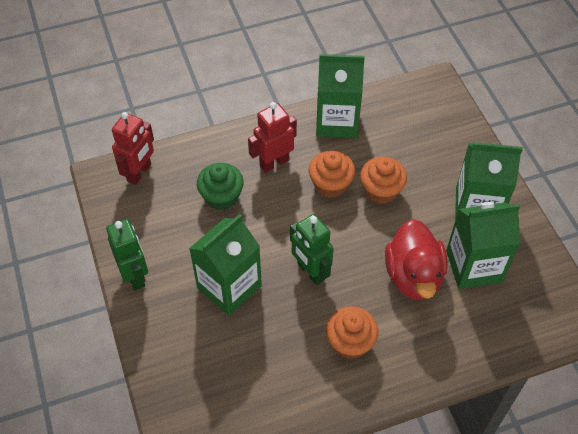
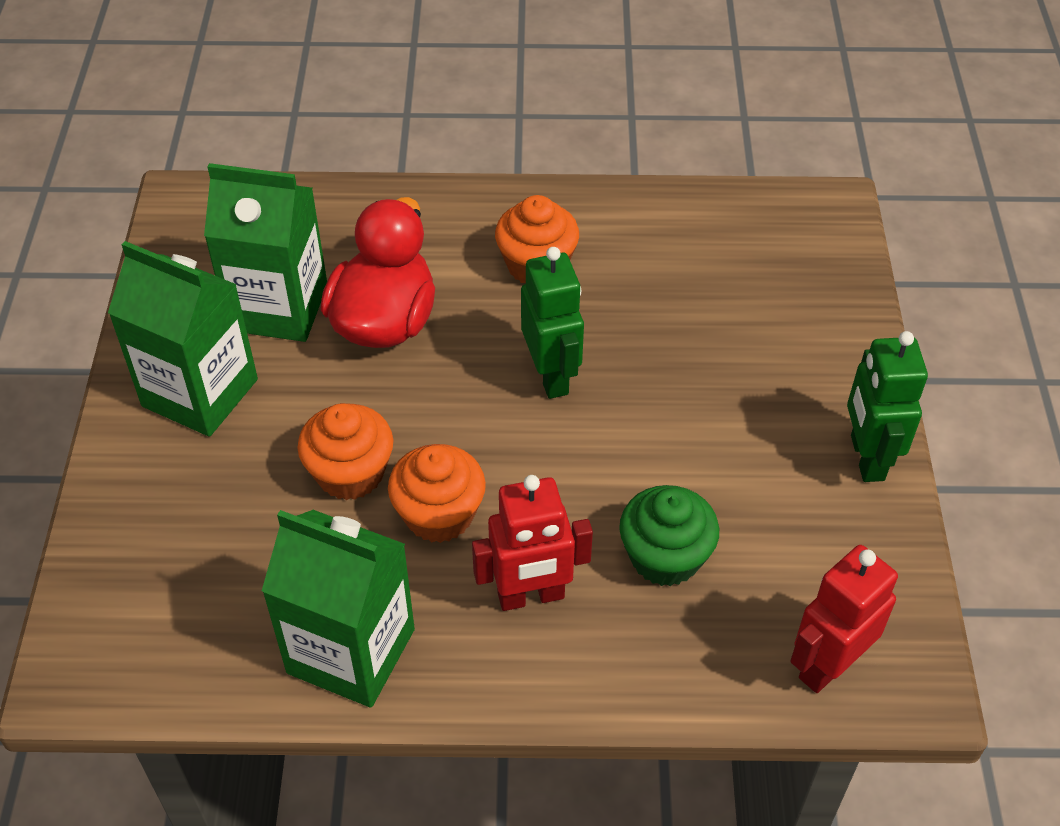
camera: 160 degrees left, 5 degrees down
green carton [189,214,262,316] -> none

